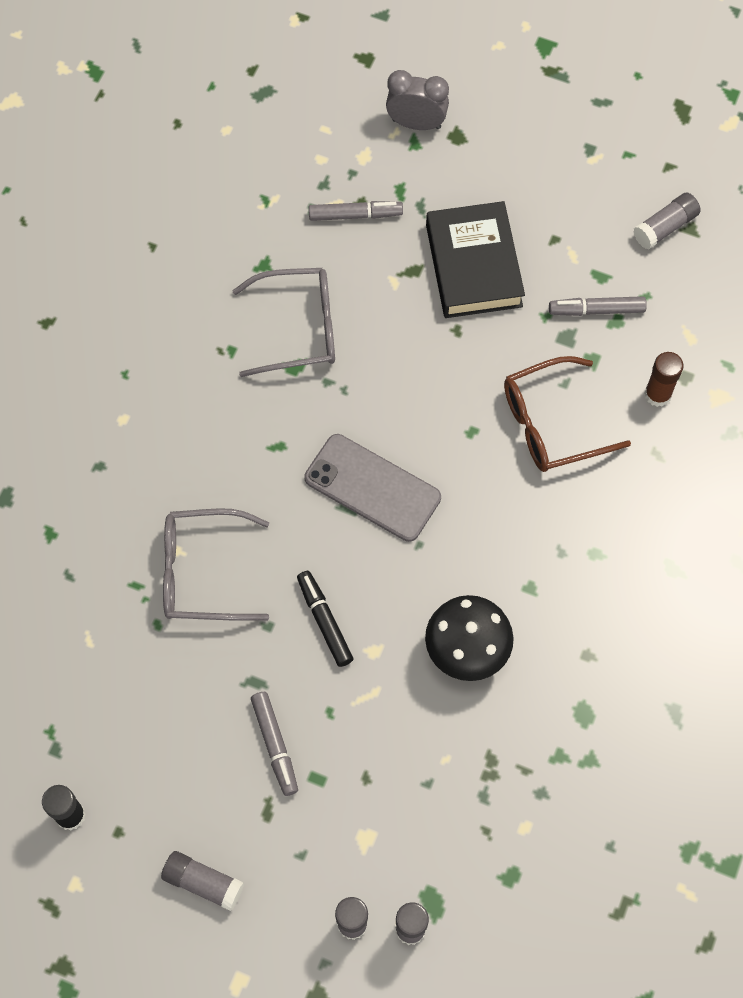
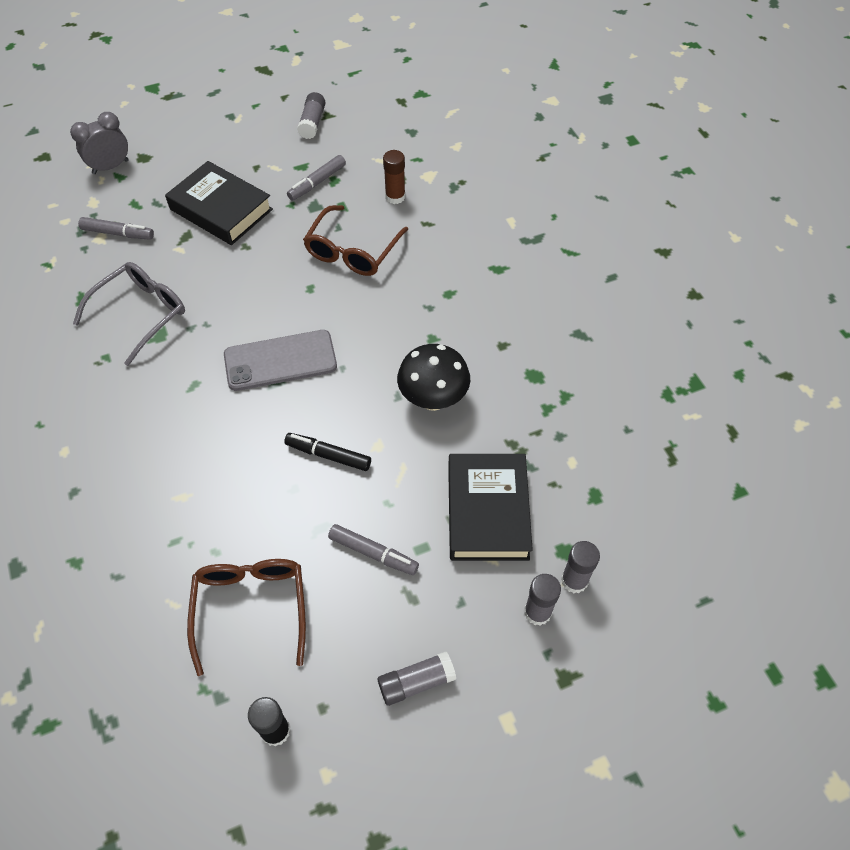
camera: 45 degrees left, 10 degrees down
grey glasses [163,508,269,621] -> none
grey marker [309,201,403,221] -> grey marker turned 60 degrees clockwise [78,217,154,240]
none -> brown glasses [187,559,306,676]
none -> black book [448,454,533,561]

